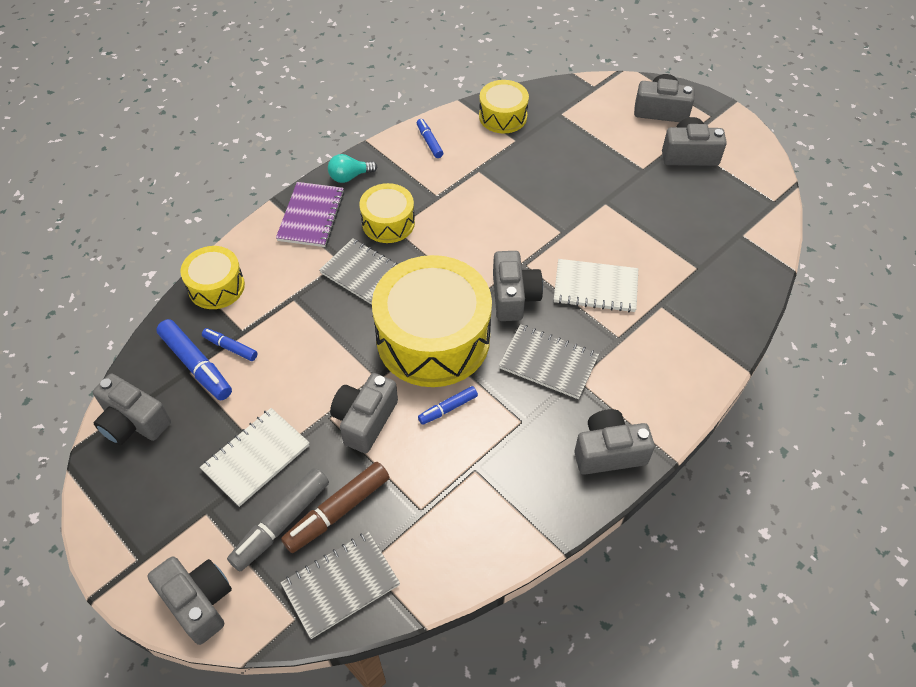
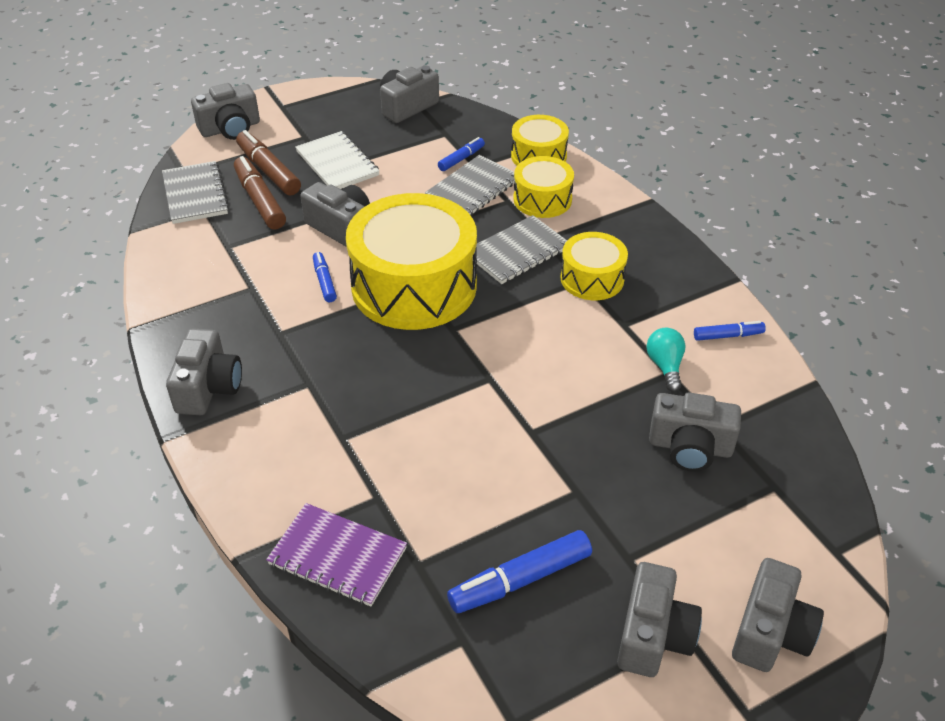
camera: 105 degrees right, 10 degrees down
blue marker [156,319,232,400] -> blue marker moved to [447,530,592,613]
grey marker [227,468,329,572] -> brown marker [236,130,301,196]
purple notebook [276,182,344,247] -> purple notebook moved to [266,503,407,607]
turquoise light bulb [328,154,377,183] -> turquoise light bulb moved to [647,328,685,392]
yellow drum [479,80,529,134] -> yellow drum moved to [513,156,574,218]
grey camera [493,251,543,321] -> grey camera moved to [649,392,741,472]
grey notebook [499,324,599,399] -> grey notebook moved to [425,155,515,216]
white notebook [554,259,638,312] -> none

